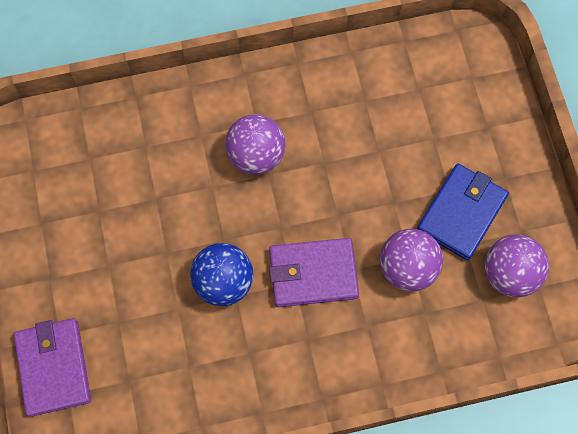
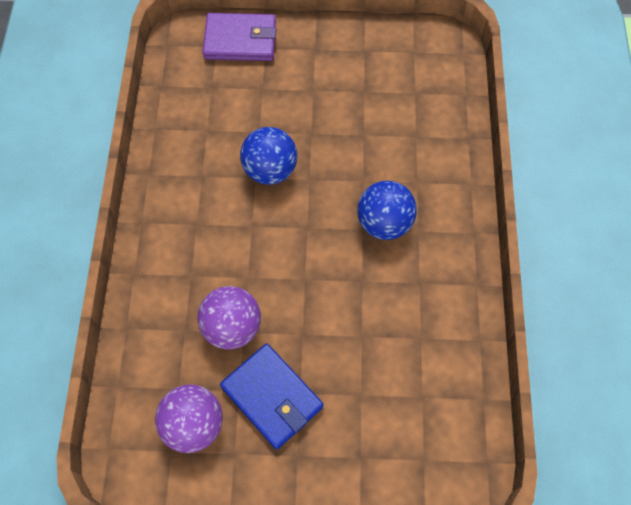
camera: 105 degrees right, 5 degrees down
purple ball [225,114,286,175] -> blue ball [357,181,417,240]
purple wallet [269,238,359,307] -> none

